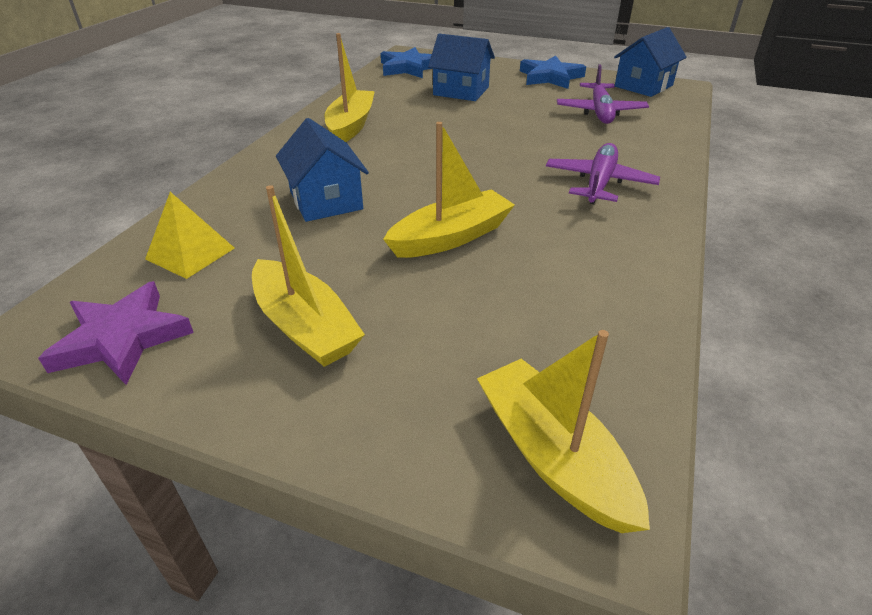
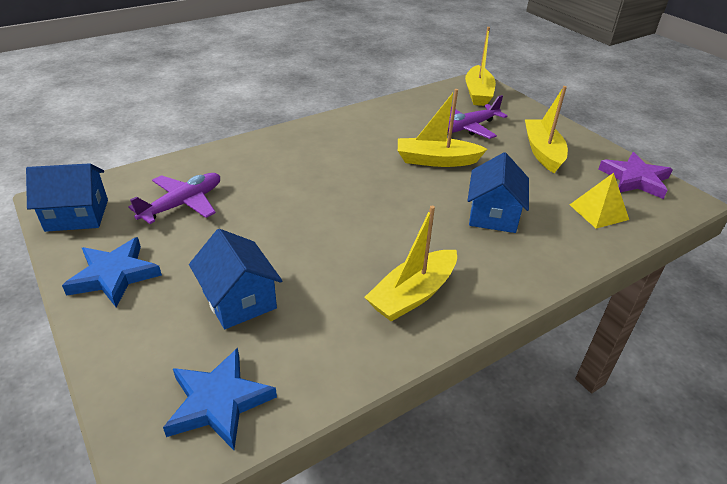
camera: 145 degrees left, 0 degrees up
purple plane [546,143,660,204] -> purple plane moved to [448,95,508,139]

